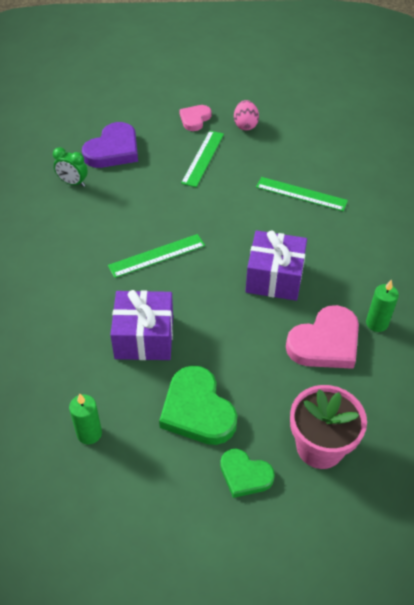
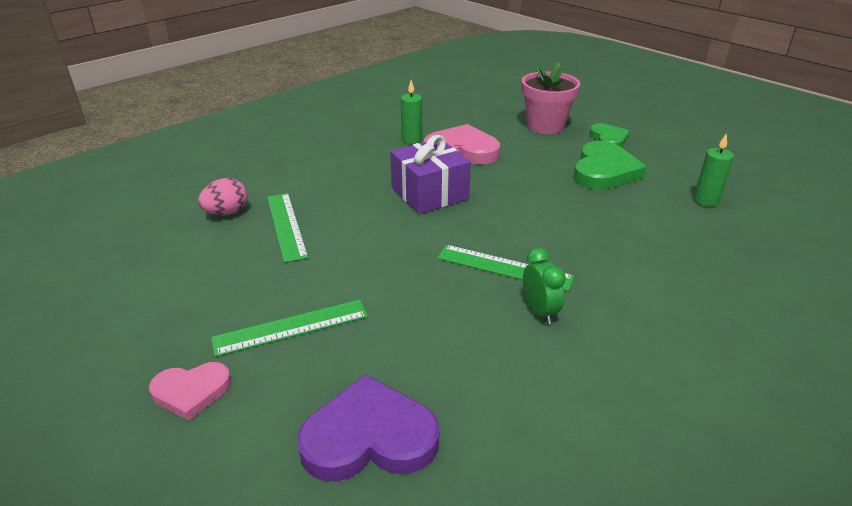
camera: 130 degrees left, 15 degrees down
green clock [53,147,88,187] -> green clock moved to [523,248,566,324]
purple gift [110,290,173,360] -> none
pink egg [234,100,259,130] -> pink egg moved to [198,178,247,215]

